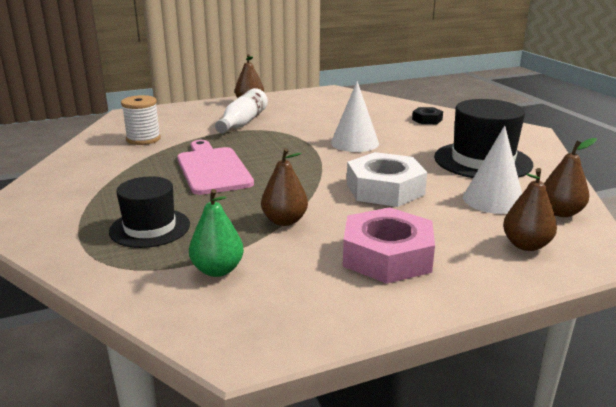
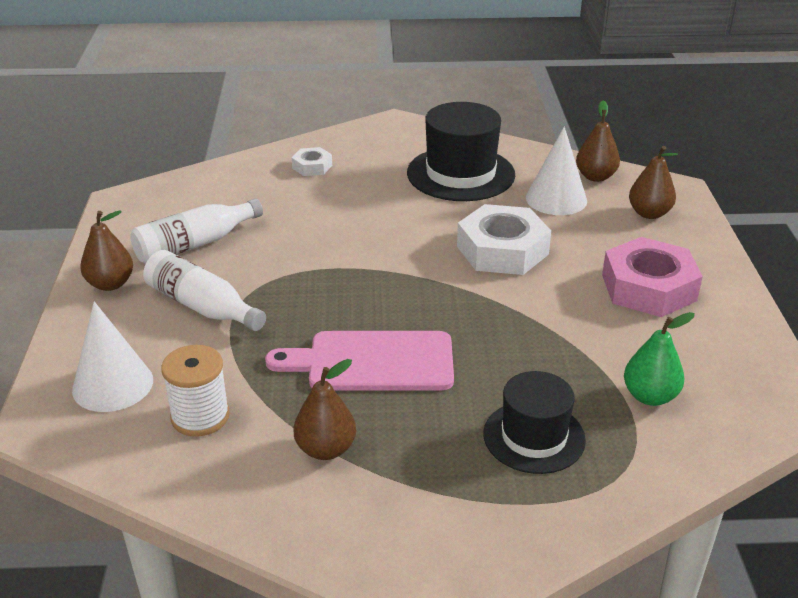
camera: 70 degrees left, 10 degrees up
brown pear [261,148,308,226] -> brown pear moved to [293,359,356,460]
white cone [331,81,379,152] -> white cone moved to [72,301,153,412]
black nut [412,107,443,124] -> white nut [291,147,332,176]
none -> white bottle [130,199,263,264]

